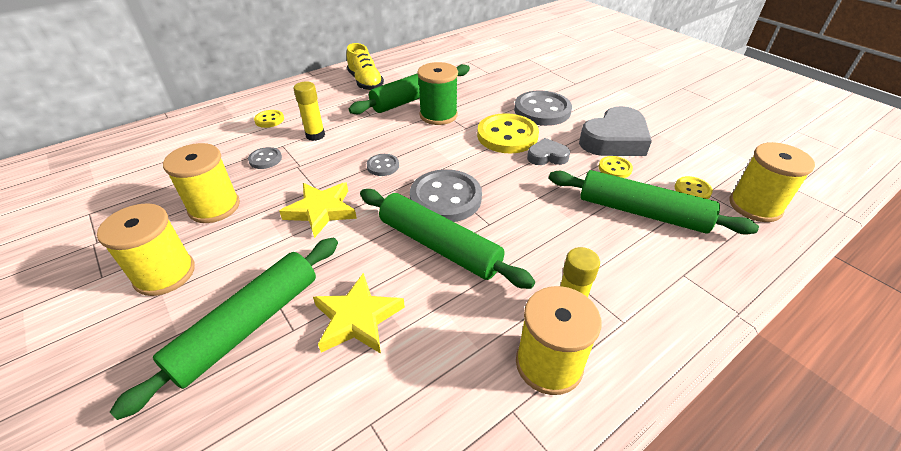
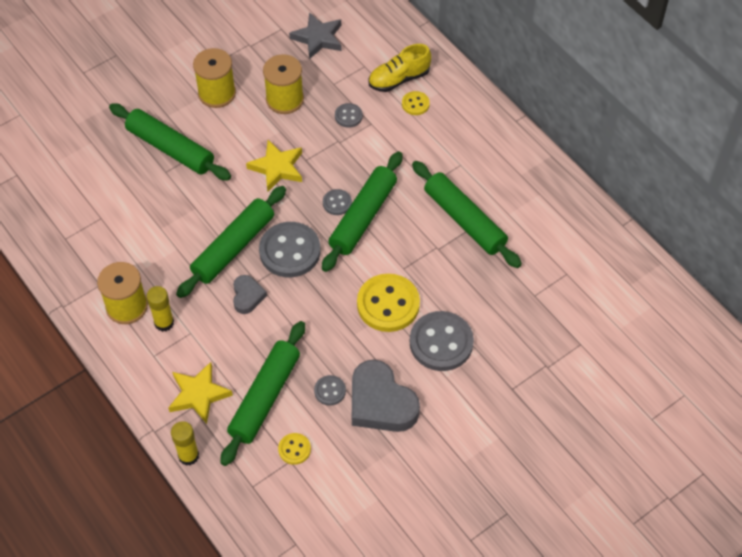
camera: 90 degrees right, 15 degrees up
yellow glue stick [294,81,325,141] -> yellow glue stick moved to [171,421,199,466]
yellow star [313,273,405,354] -> yellow star moved to [168,362,233,424]
yellow shoe [347,43,384,90] -> yellow shoe moved to [368,44,432,92]
green spool [417,62,458,125] -> none
grey heart [527,138,570,165] -> grey heart moved to [233,275,267,314]
yellow button [599,156,633,178] -> grey button [314,375,346,406]
yellow spool [729,142,815,222] -> none
none -> grey star [289,12,342,59]
none -> green rolling pin [322,151,403,272]

